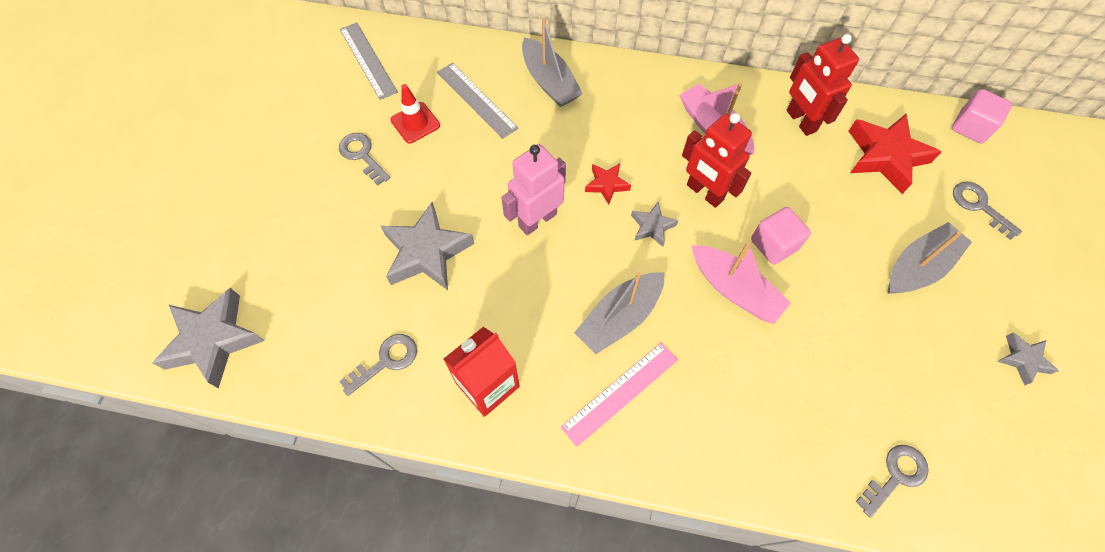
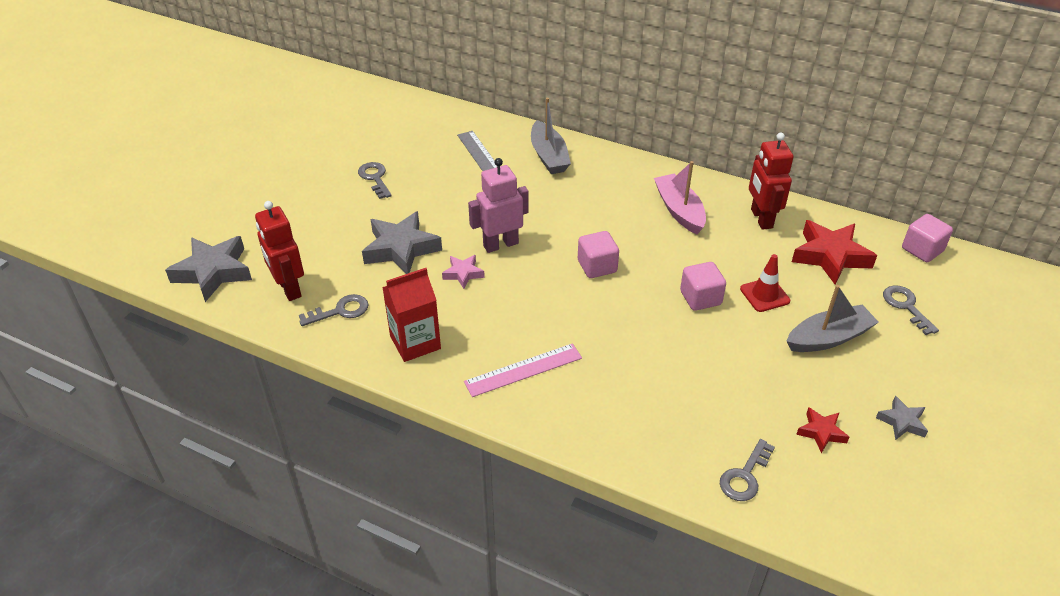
camera: 15 degrees right, 20 degrees down
grey ruler [340,22,398,100] -> none
red traffic cone [390,84,440,143] -> red traffic cone moved to [740,254,790,312]
grey boat [574,272,665,354] -> none
red star [585,163,631,205] -> red star moved to [796,407,849,453]
grey star [631,202,678,247] -> pink cube [578,231,619,278]
red robot [682,113,752,208] -> red robot moved to [255,201,304,301]
pink boat [691,242,791,324] -> none
grey key [856,445,929,518] -> grey key turned 150 degrees clockwise [720,439,775,501]
none -> pink star [442,255,485,289]

